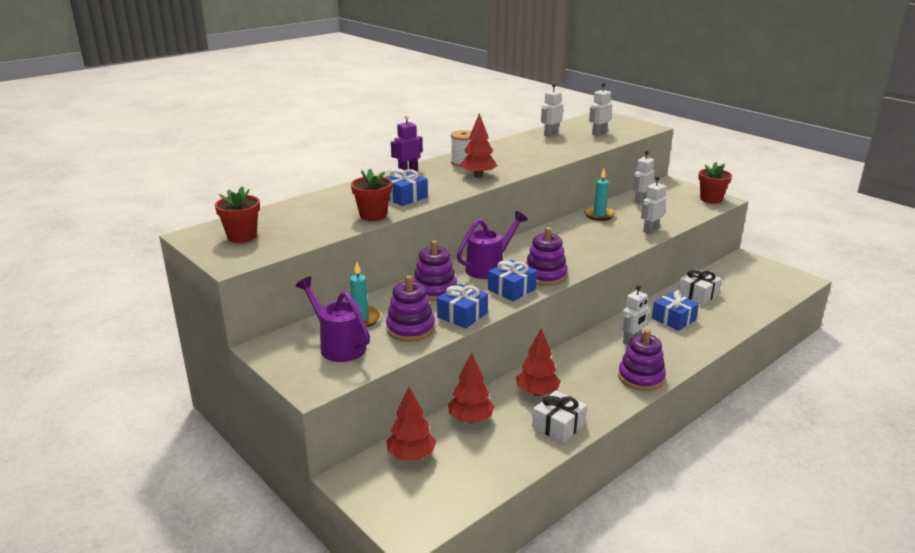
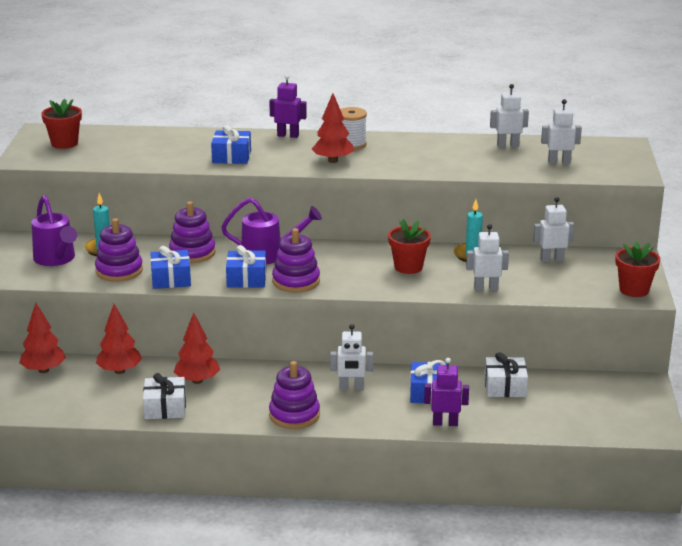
camera: 45 degrees right, 0 degrees up
purple watering can [295,277,370,362] -> purple watering can turned 150 degrees clockwise [32,195,77,266]
red flower pot [351,169,392,221] -> red flower pot moved to [388,219,431,274]
none -> purple robot [424,358,469,426]

